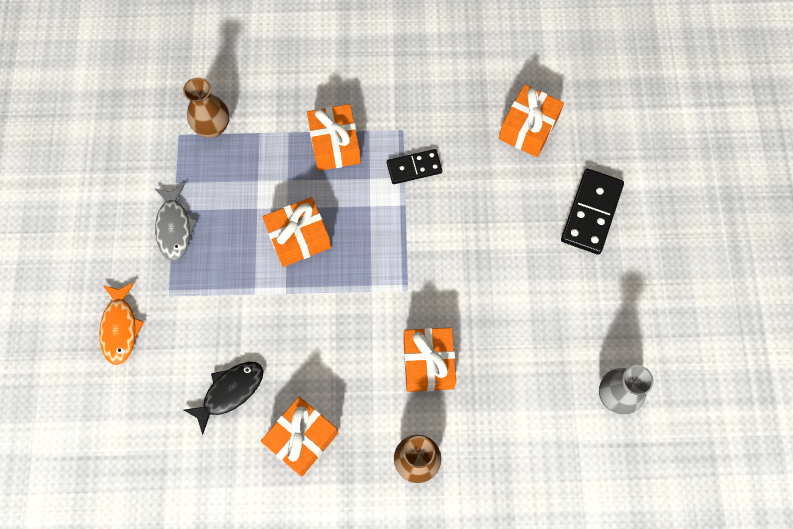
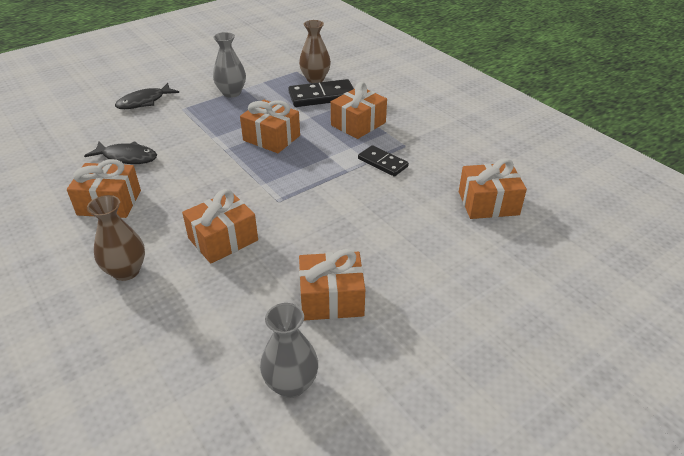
camera: 55 degrees right, 30 degrees down
orange fish [99,283,144,365] -> black fish [115,83,179,109]
grey fish [154,184,198,261] -> grey vase [213,32,246,98]
black domino [561,169,624,255] -> black domino moved to [288,79,354,107]
none -> orange gift [299,249,365,321]

